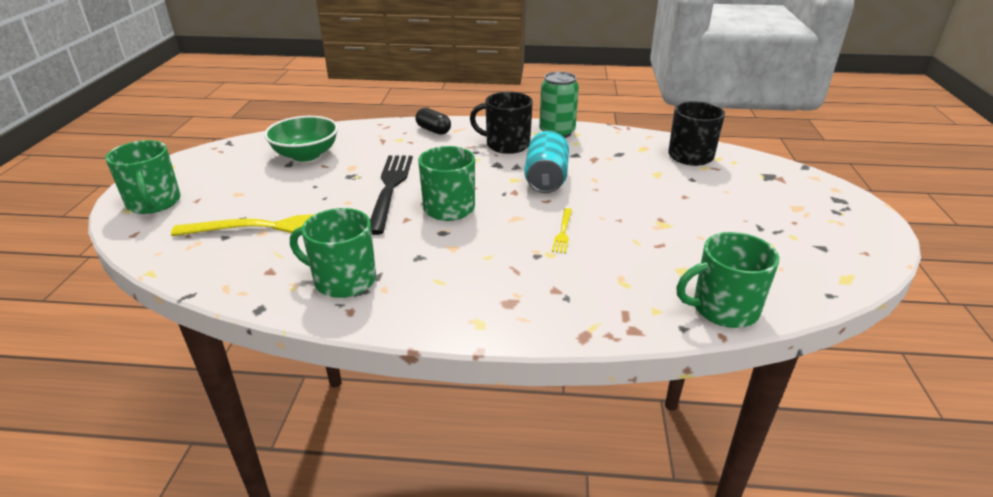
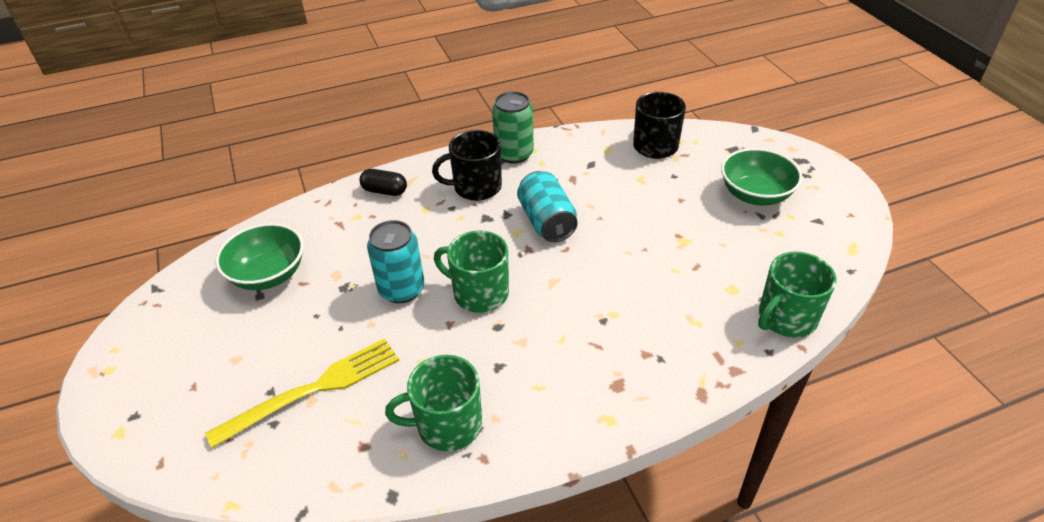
camera: 25 degrees left, 10 degrees up
green mug [105,140,181,214] -> none
black fork [370,155,413,235] -> turquoise can [367,220,424,303]
yellow fork [552,208,572,253] -> none
none -> green bowl [721,148,802,206]

